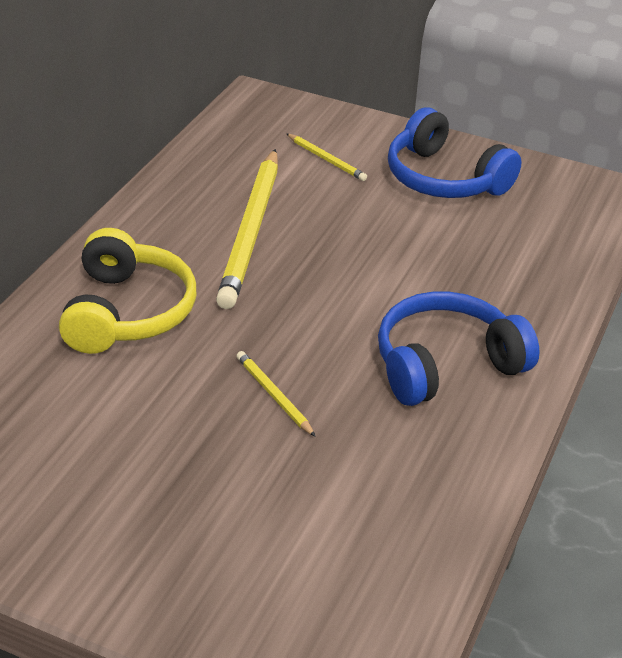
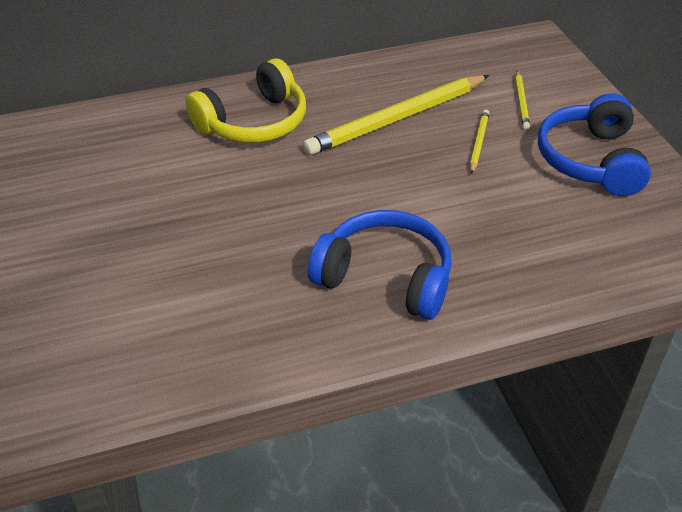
camera: 50 degrees right, 5 degrees up
yellow pencil [236,351,316,437] -> yellow pencil moved to [470,110,489,174]

